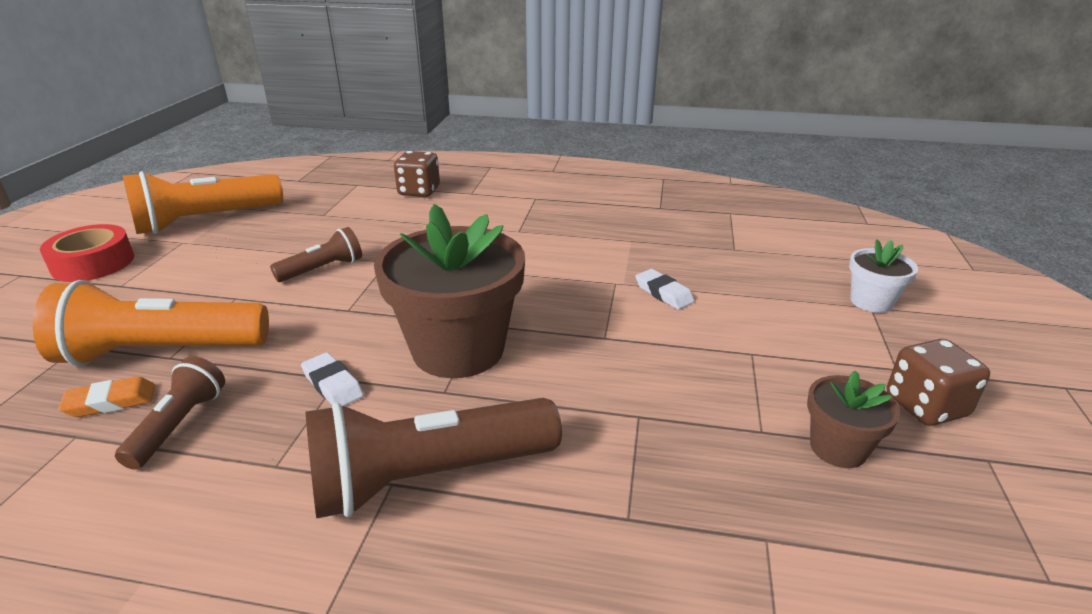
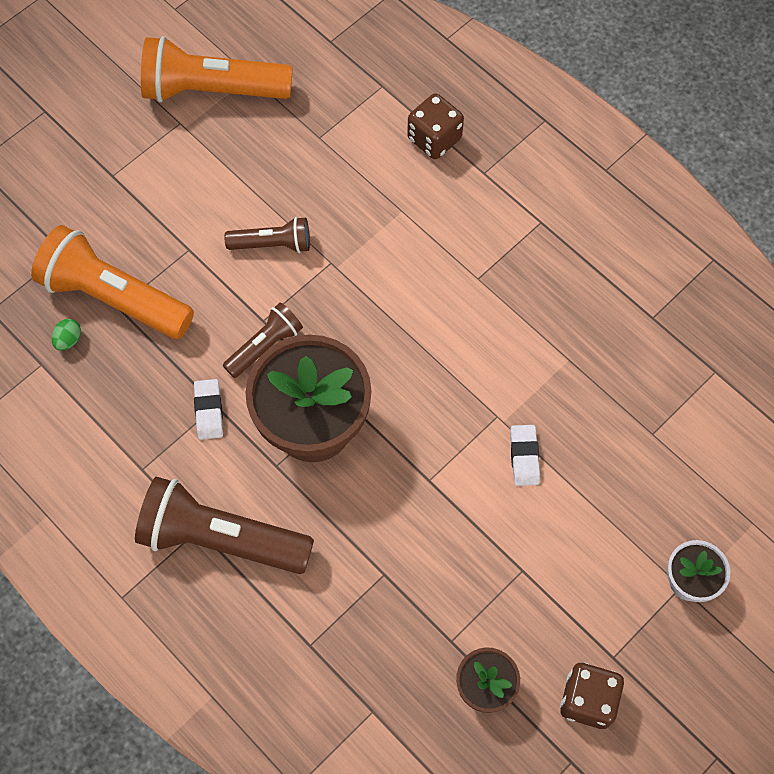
camera: 35 degrees right, 35 degrees up
red tape [40,224,134,282] -> none
orange eraser [58,377,155,417] -> green egg [52,319,81,351]
brown flashlight [115,356,225,470] -> brown flashlight moved to [223,302,303,378]

